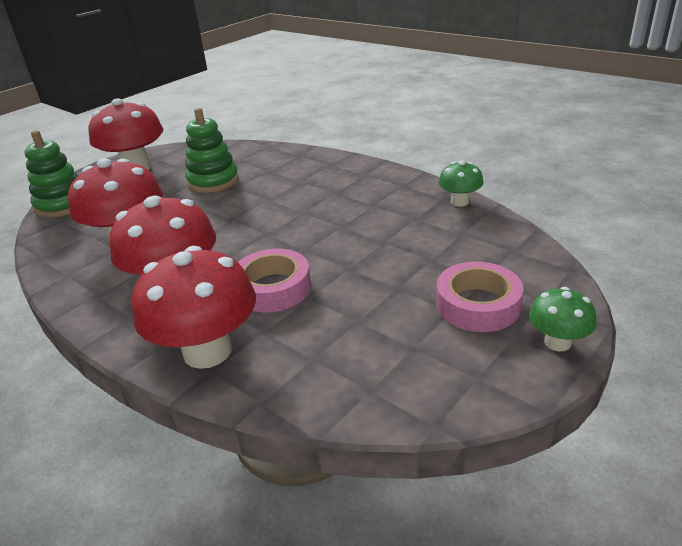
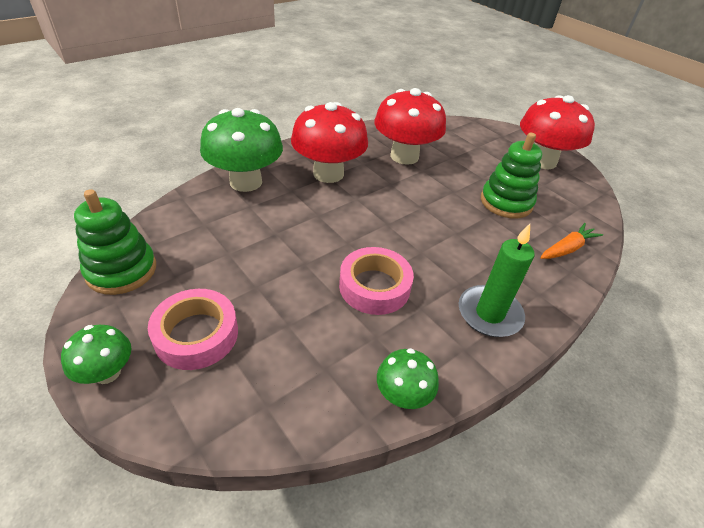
camera: 95 degrees right, 10 degrees up
green stacking toy [24,130,79,218] -> green stacking toy moved to [74,189,156,295]
red mushroom [132,246,256,369] -> green mushroom [200,108,283,192]
pink tape [238,249,311,312] -> pink tape moved to [339,247,414,315]
none -> green candle [459,224,535,337]
none -> orange carrot [540,223,603,259]

